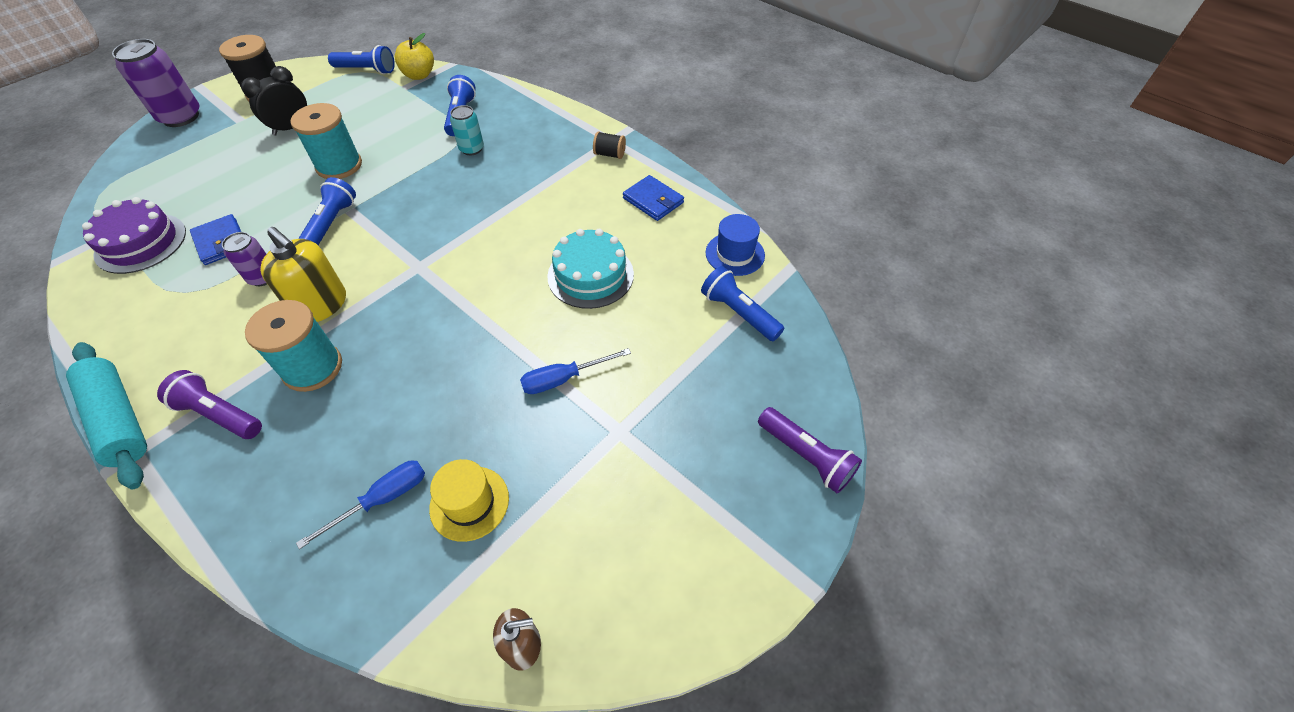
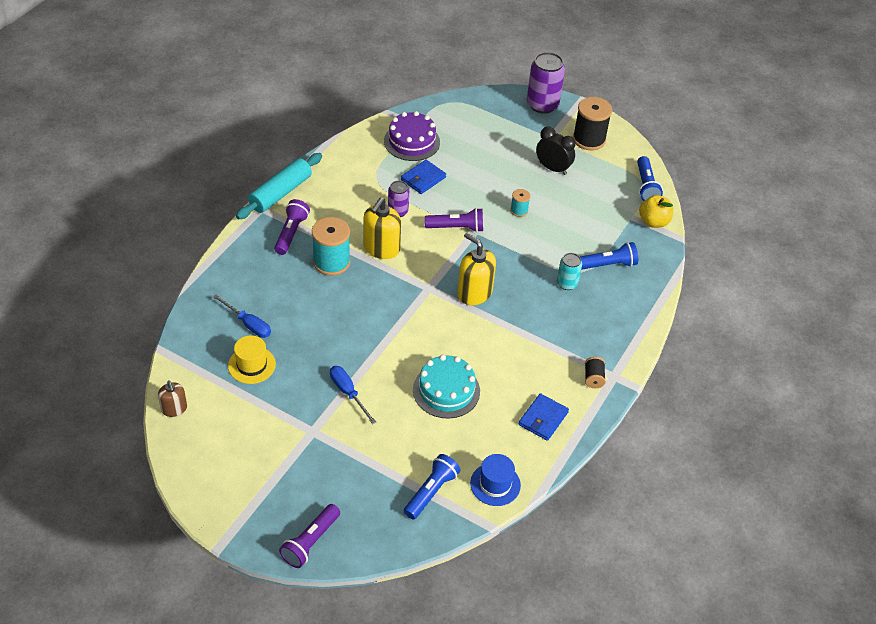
camera: 75 degrees right, 5 degrees down
turquoise spool [290,103,362,179] -> turquoise spool [510,189,530,217], size x0.50
blue flashlight [298,177,356,245] -> purple flashlight [425,208,483,232]
none -> yellow soap dispenser [457,233,496,305]

